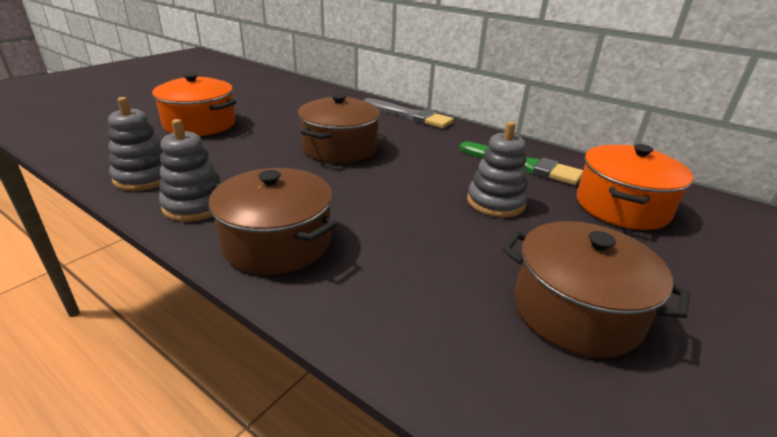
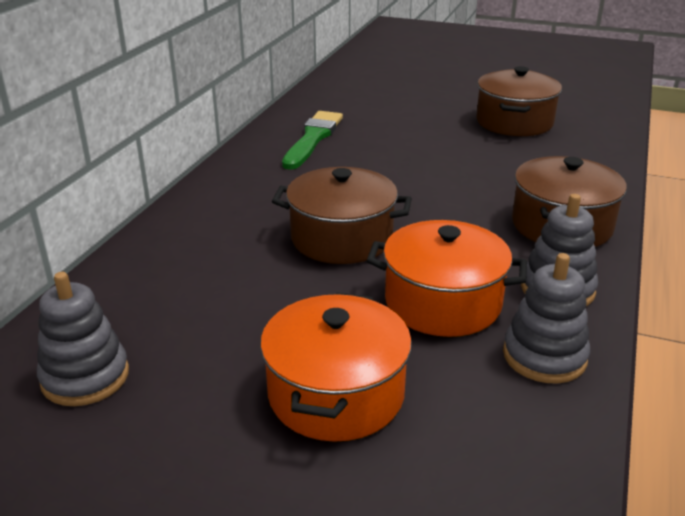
camera: 105 degrees left, 0 degrees up
grey brush [364,98,454,128] -> none
grey stacking toy [467,121,528,218] -> grey stacking toy moved to [37,272,129,406]
orange pot [577,144,694,230] -> orange pot moved to [366,220,527,337]

